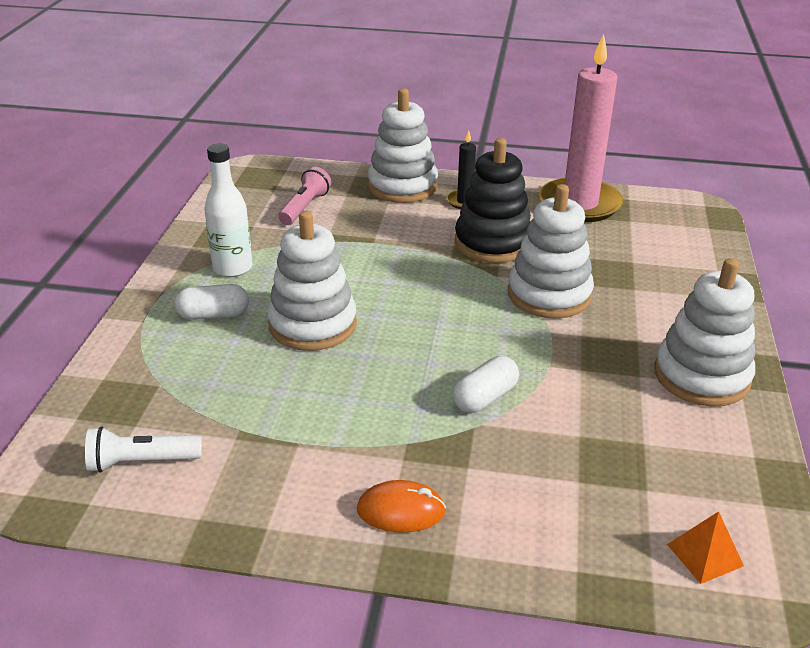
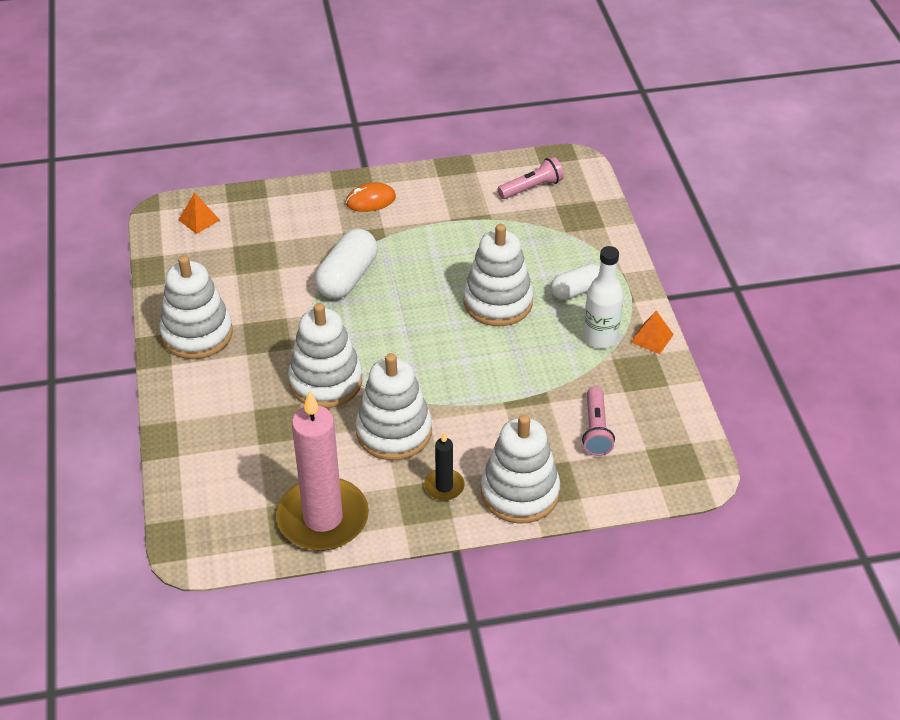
camera: 160 degrees right, 10 degrees up
white flashlight [85,426,202,473] -> pink flashlight [497,157,564,199]
white capsule [453,356,519,413] -> white capsule [315,229,378,299], size x1.55
black stacking toy [455,138,531,263] -> white stacking toy [355,353,432,460]
none -> orange pyramid [631,311,674,354]

